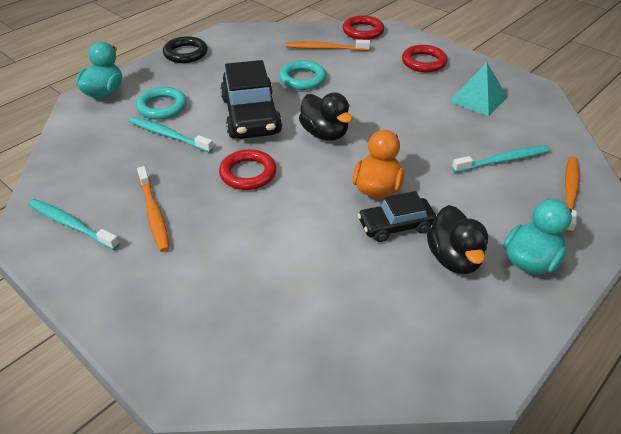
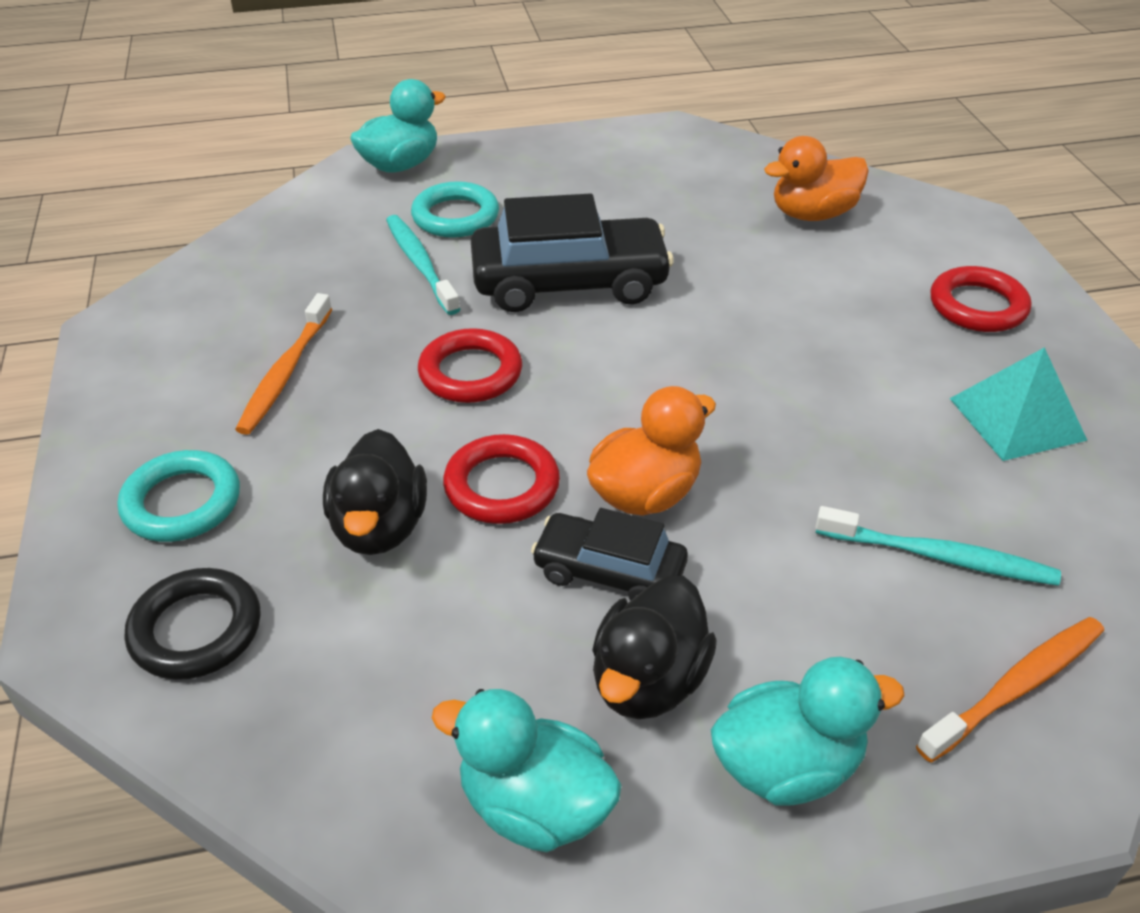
camera: 35 degrees right, 0 degrees up
turquoise toothbrush [28,199,120,250] -> none
black ring [163,36,207,63] -> black ring moved to [125,568,261,680]
black car [220,60,282,139] -> black car turned 120 degrees counterclockwise [471,193,674,312]
turquoise ring [279,60,326,90] -> turquoise ring moved to [118,450,240,542]
orange toothbrush [286,39,370,51] -> orange duck [764,136,869,221]
black duck [299,92,352,141] -> black duck moved to [323,429,427,555]
red ring [342,15,384,40] -> red ring moved to [443,434,560,524]
none -> turquoise duck [431,689,622,852]

